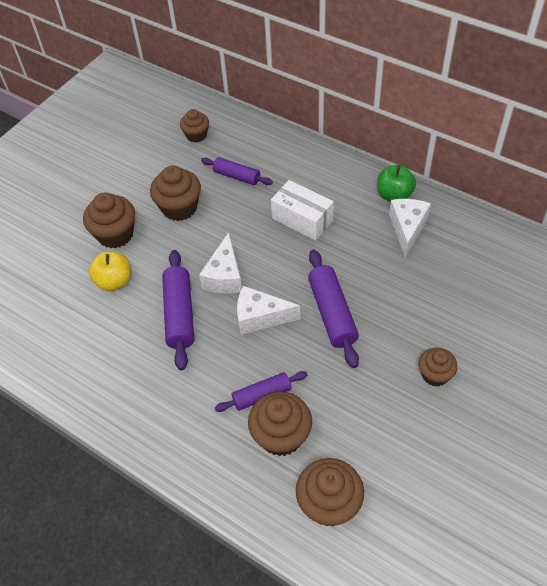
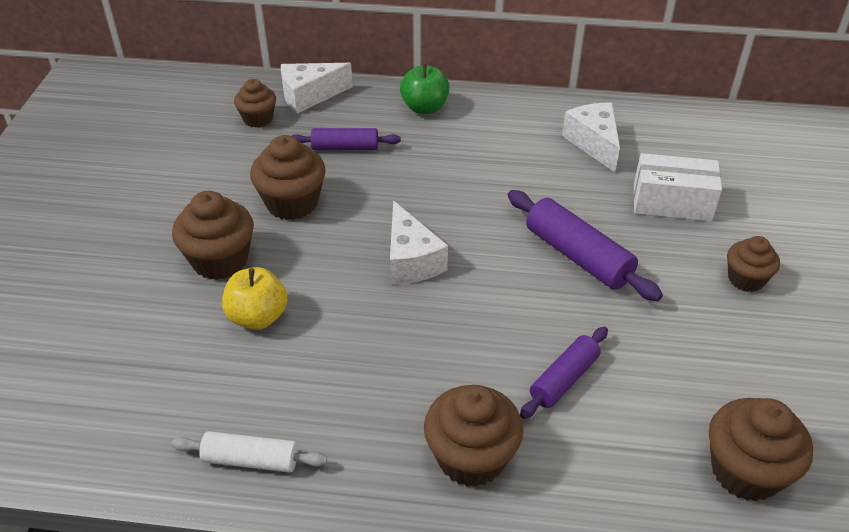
camera: 30 degrees left, 10 degrees down
purple rolling pin [162,250,194,370] -> none
white cheese [237,286,300,335] -> white cheese moved to [281,63,353,114]
brown cupcake [248,391,312,456] -> brown cupcake moved to [424,385,523,487]
white box [271,180,334,241] -> white box moved to [634,153,722,221]
green apple [377,165,416,202] -> green apple moved to [400,63,450,114]
none -> white rolling pin [172,431,327,473]

